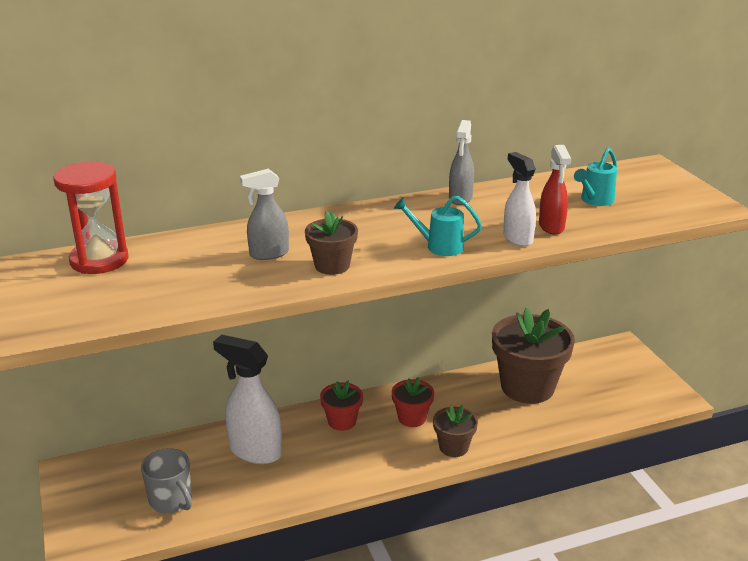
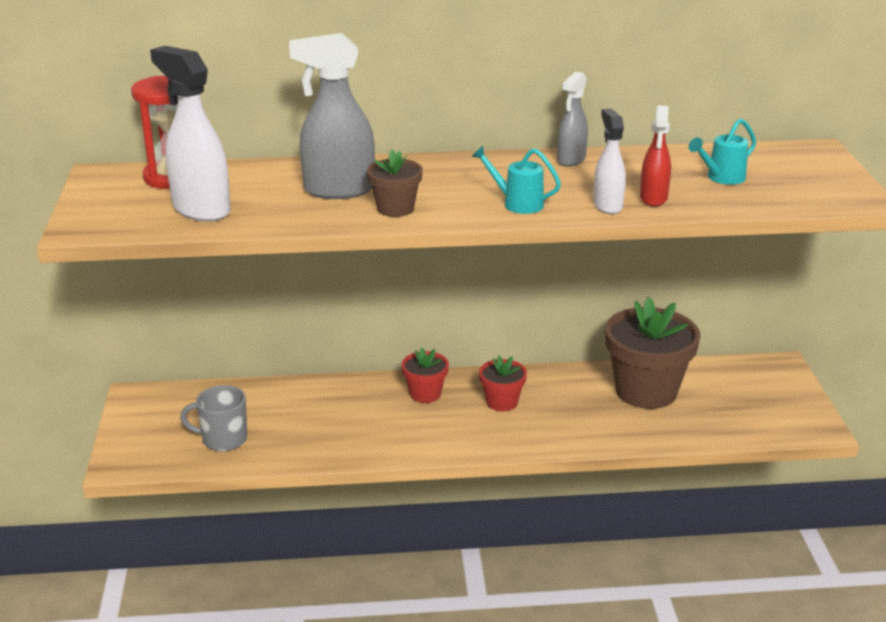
camera: 15 degrees right, 0 degrees up
grey mug [141,448,192,514] -> grey mug turned 120 degrees clockwise [180,385,247,451]
white spray bottle [213,335,282,464] -> white spray bottle moved to [150,46,231,222]
grey spray bottle [240,169,289,260] -> grey spray bottle [289,33,375,199], size x1.68
brown flower pot [433,405,478,457] -> none

